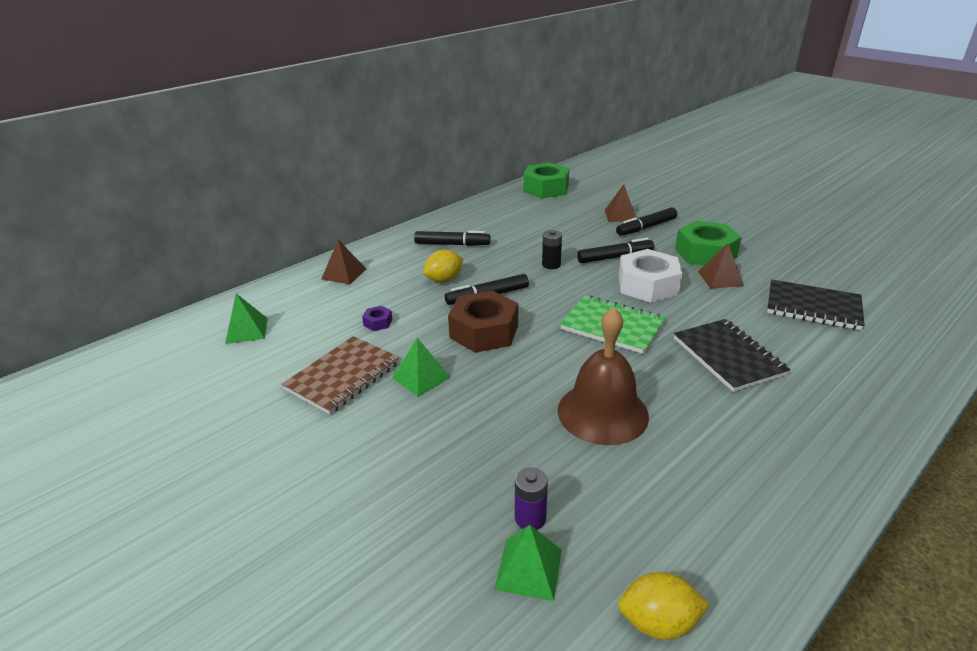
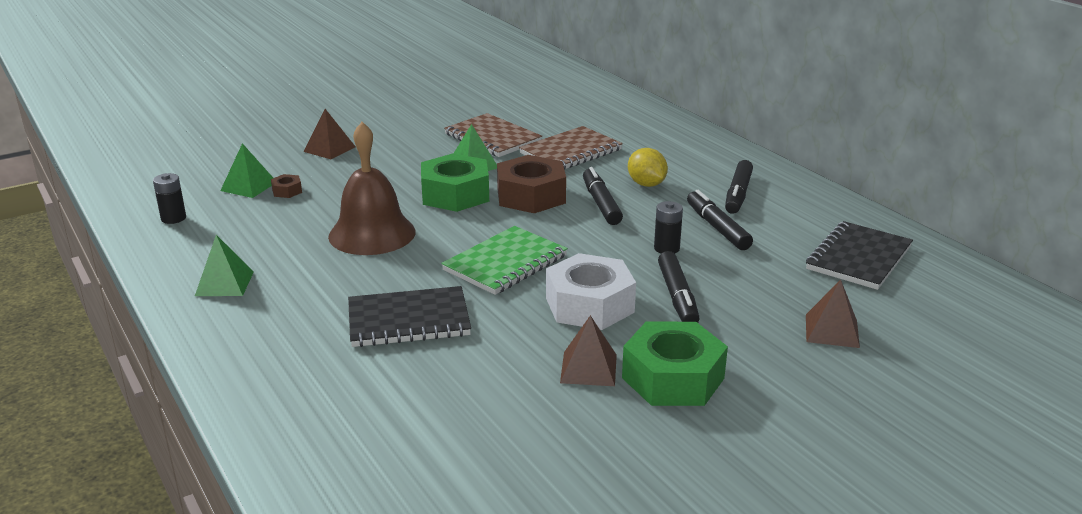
camera: 100 degrees right, 5 degrees down
green pyramid [225,294,268,344] -> green pyramid moved to [195,235,254,296]
brown pyramid [322,240,366,285] -> brown pyramid moved to [303,109,356,159]
purple nut [362,306,393,331] -> brown notebook [519,126,623,170]
purple battery [515,467,548,530] -> brown nut [271,174,302,198]
green nut [523,163,569,198] -> green nut moved to [421,153,489,212]
black marker [616,207,677,236] -> black marker moved to [687,190,753,250]
yellow lemon [618,572,709,640] -> black battery [153,173,186,224]
black notebook [767,279,865,330] -> black notebook moved to [806,221,913,290]

